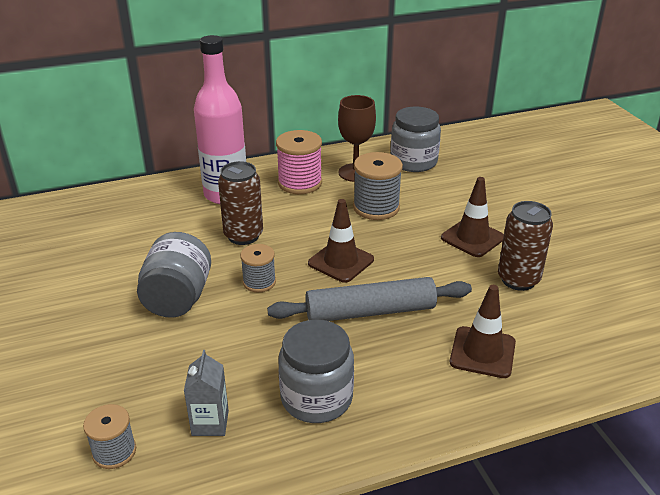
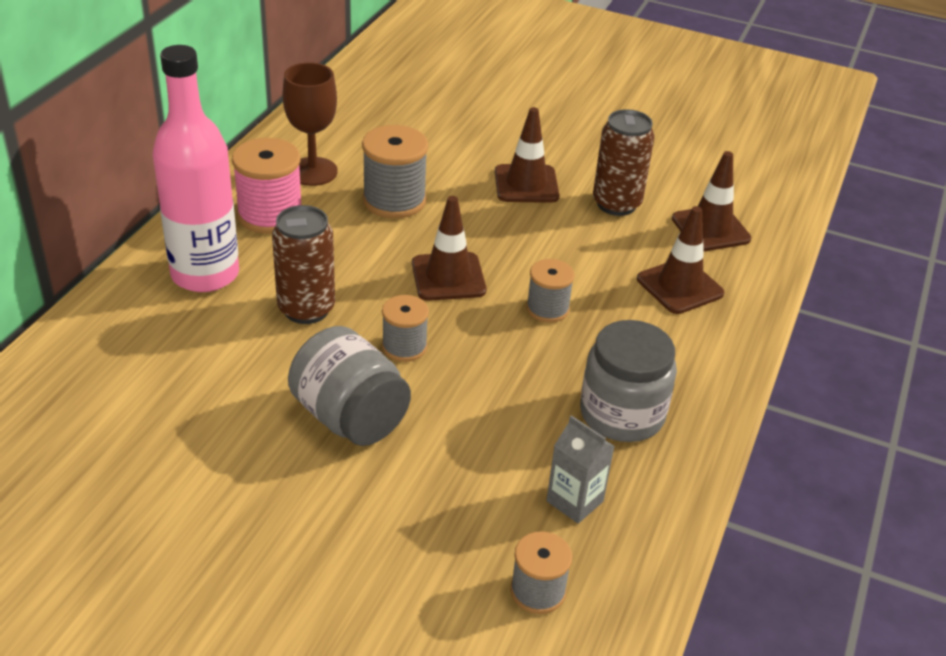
camera: 50 degrees left, 5 degrees up
grey rolling pin [267,277,472,321] -> grey spool [526,259,574,323]
grey jar [391,107,441,172] -> none
none -> brown traffic cone [672,151,751,251]

